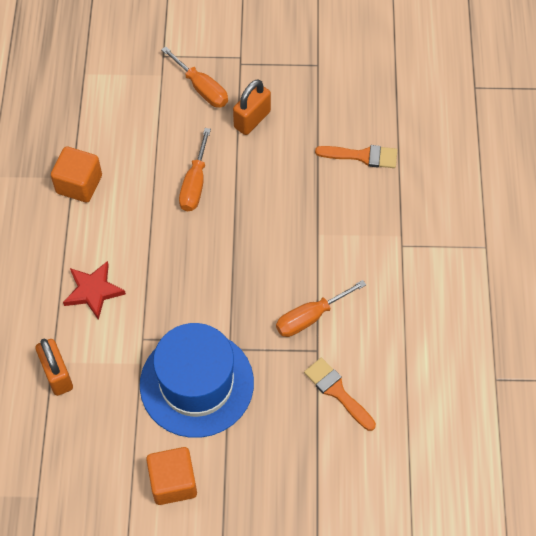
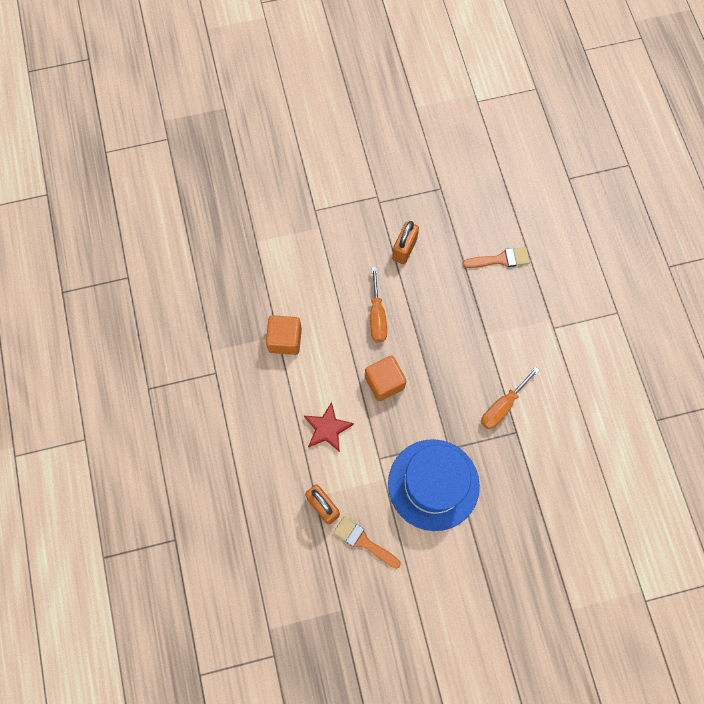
camera: 15 degrees left, 10 degrees up
orange cube [146,447,197,505] -> orange cube moved to [365,355,406,401]
orange screwdriver [161,46,228,107] -> none
orange brush [304,358,376,431] -> orange brush moved to [334,516,401,569]

